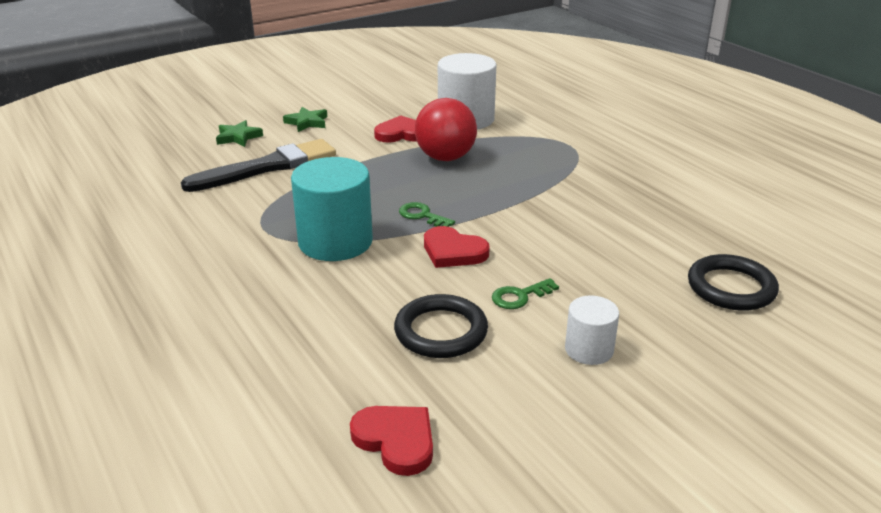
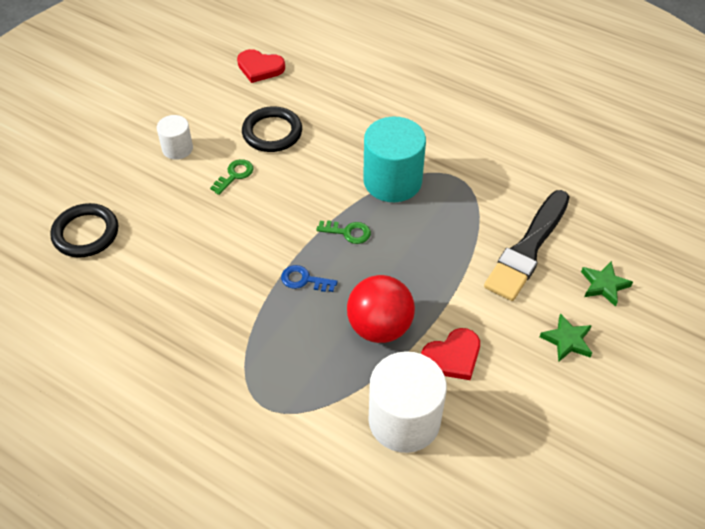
camera: 155 degrees right, 20 degrees up
red heart [424,226,490,268] -> none
none -> blue key [281,265,338,292]

